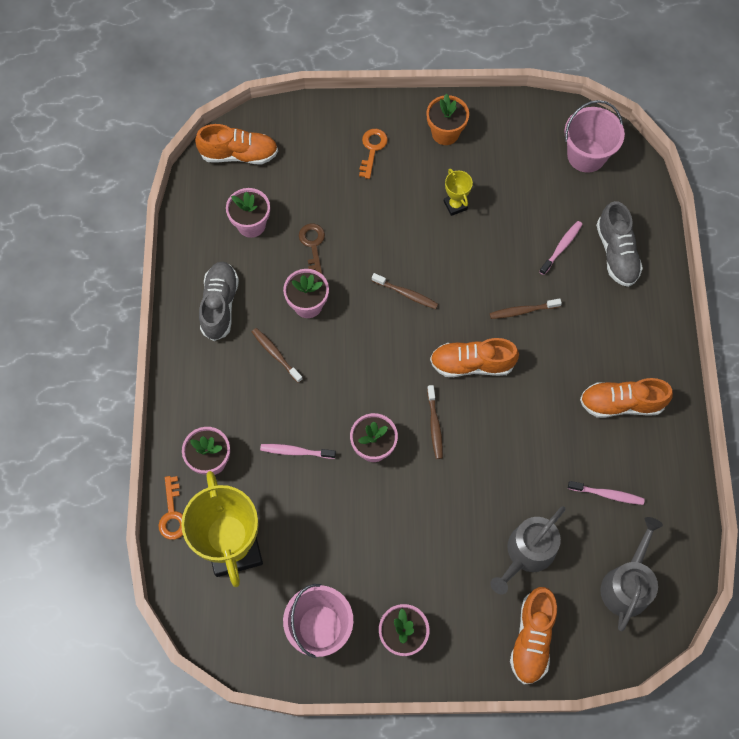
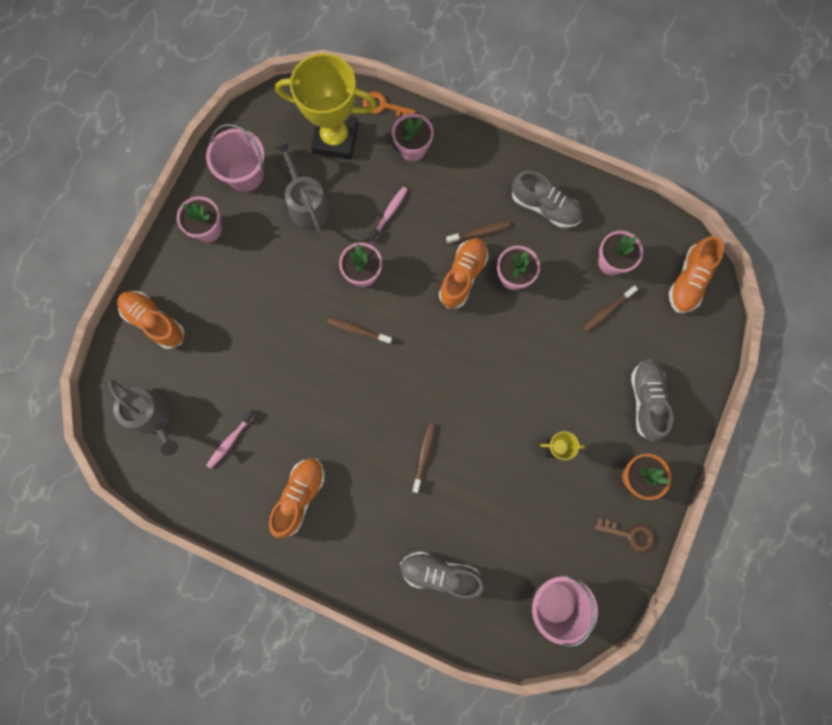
camera: 115 degrees right, 10 degrees up
brown key [299,224,325,275] -> brown key moved to [594,518,655,552]
orange key [359,129,388,179] -> grey shoe [631,359,673,441]
brown toothbrush [372,273,438,309] -> brown toothbrush moved to [583,285,638,332]
orange shoe [430,338,519,377] -> orange shoe moved to [439,238,488,309]
grey watering can [490,506,565,595] -> grey watering can moved to [275,141,330,233]
pink toothbrush [539,221,583,275] -> none

